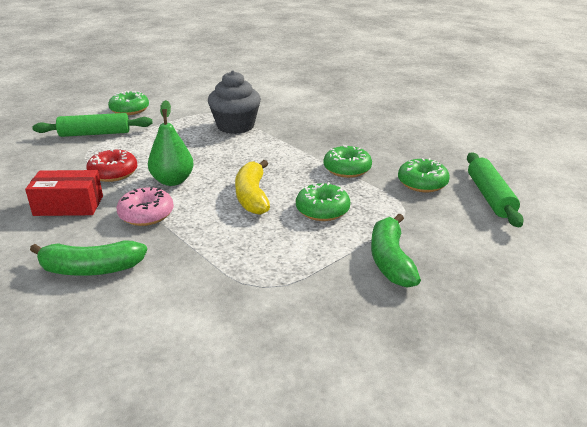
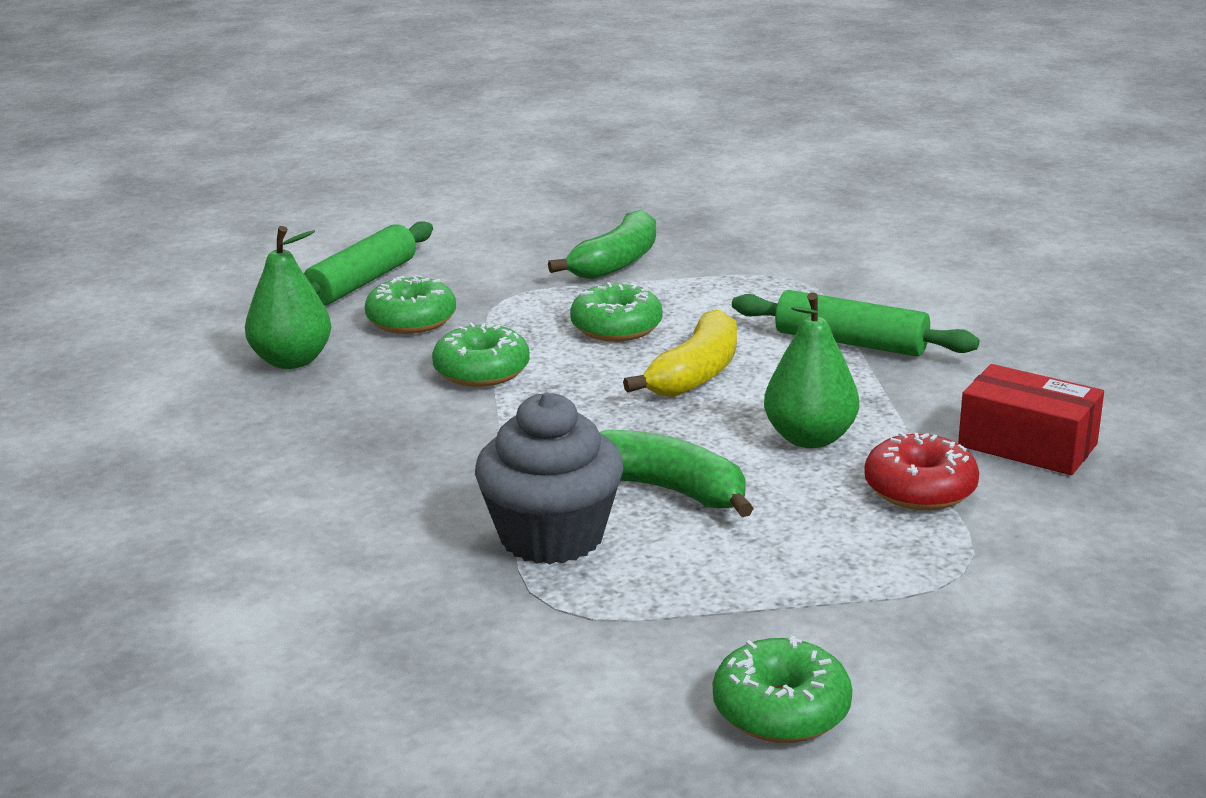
camera: 145 degrees left, 5 degrees down
green banana [30,240,147,276] -> green banana moved to [599,430,754,517]
green rolling pin [32,113,153,137] -> green rolling pin moved to [732,290,979,357]
pink donut [116,187,174,226] -> none
none -> green pear [245,226,331,369]

